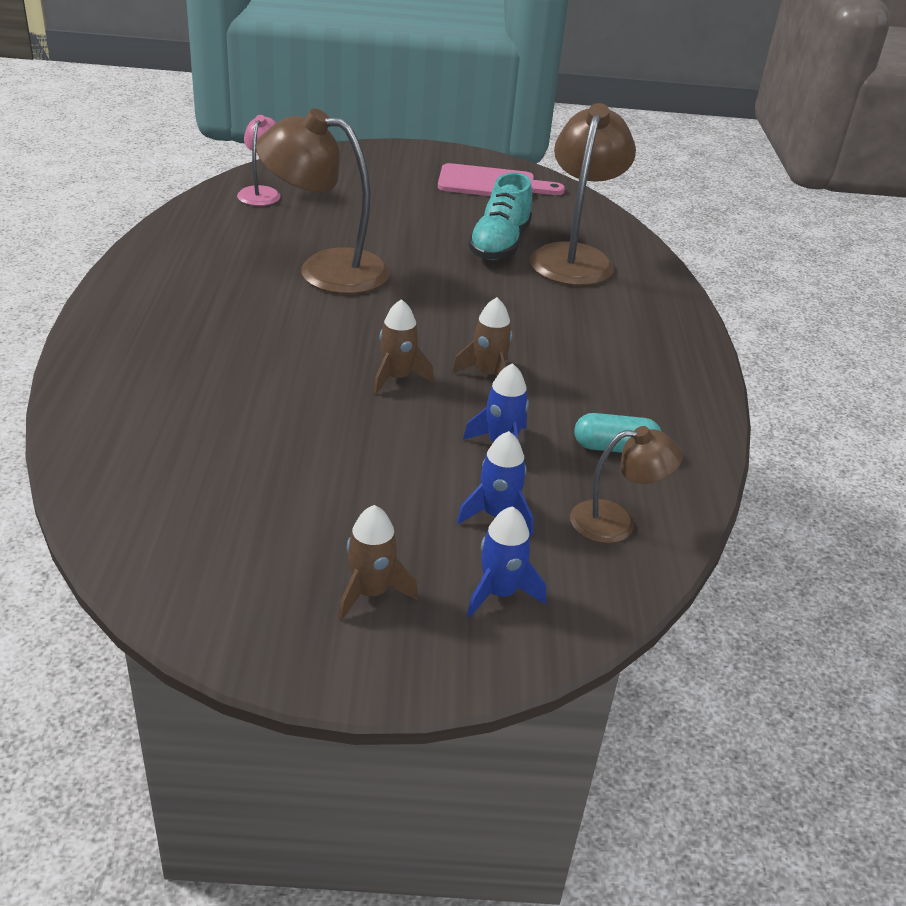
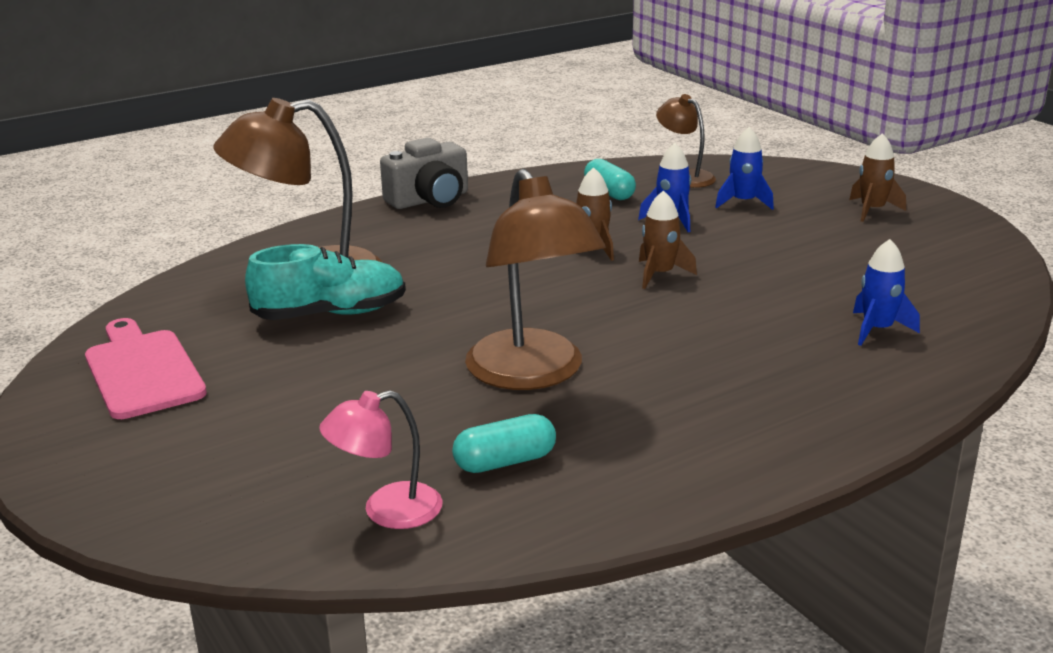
camera: 120 degrees left, 10 degrees down
blue rocket [467,506,546,618] -> blue rocket moved to [853,239,920,346]
none -> grey camera [380,138,468,209]
none -> turquoise capsule [452,414,556,473]

